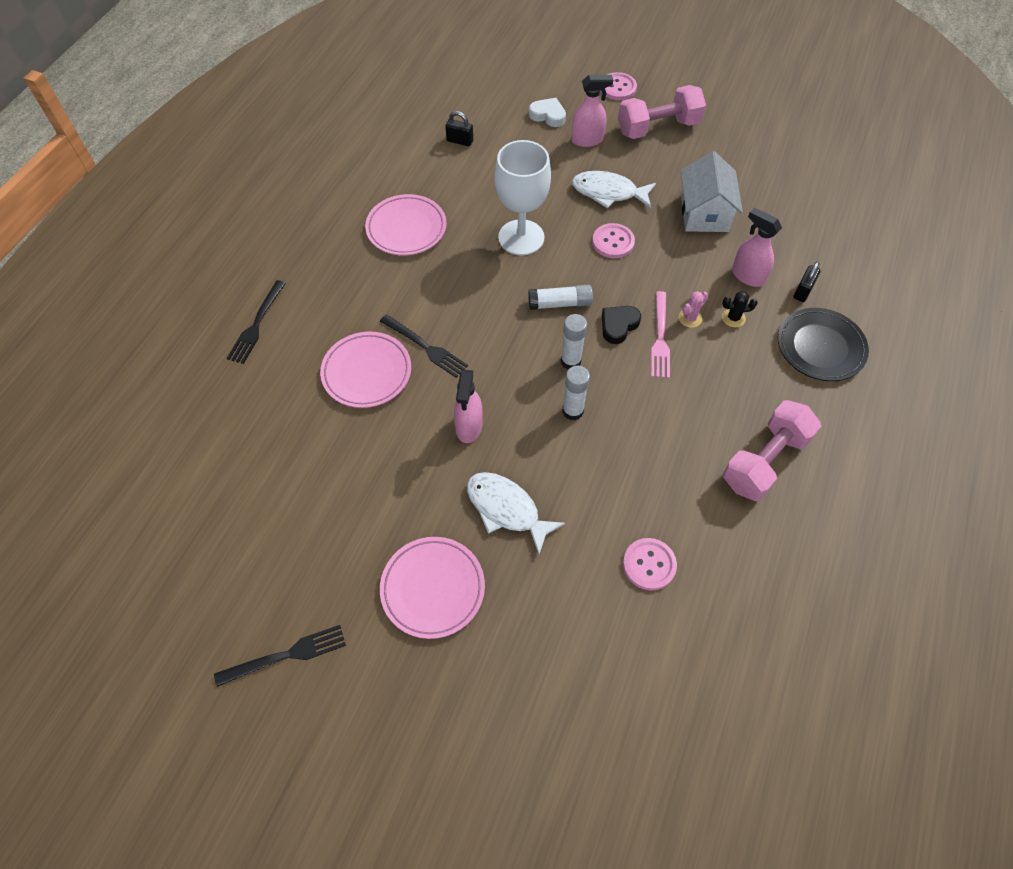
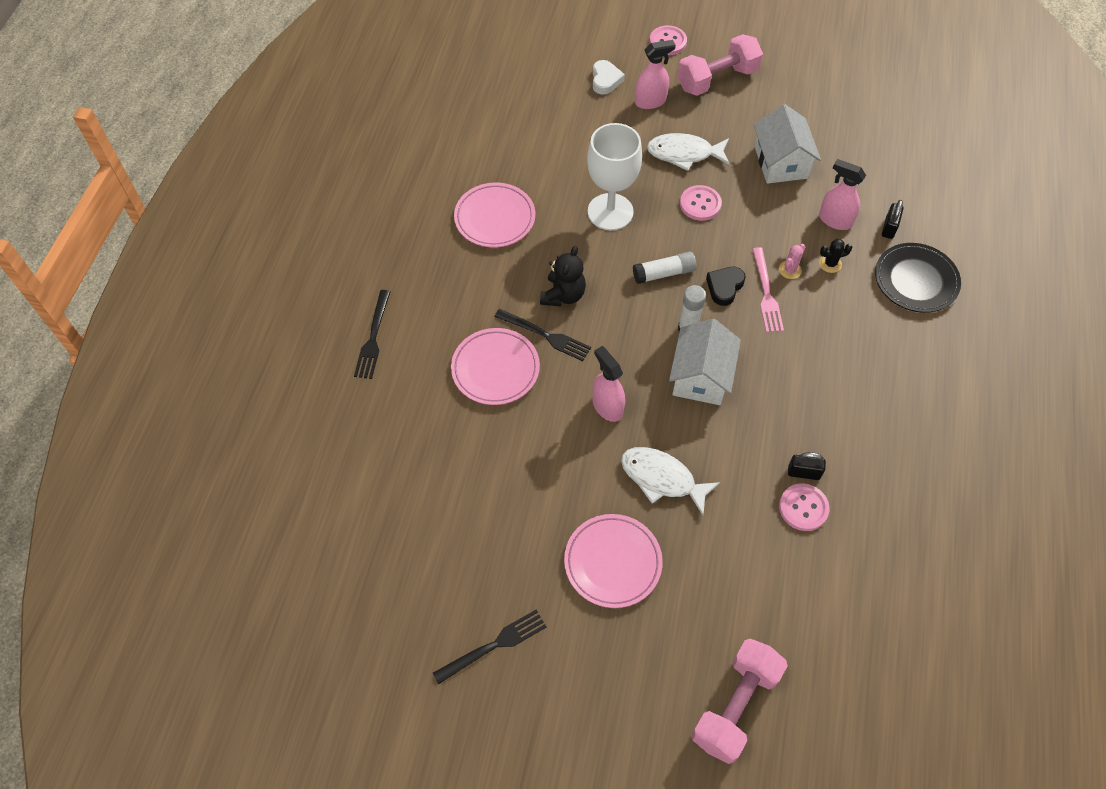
camera: 10 degrees left, 0 degrees up
black padlock [445,111,473,146] -> black padlock moved to [788,452,826,480]
pink spray bottle [454,370,483,443] -> pink spray bottle turned 150 degrees clockwise [593,346,625,422]
white heart [529,98,566,127] -> white heart turned 75 degrees clockwise [593,60,625,95]
white glue stick [562,366,590,420] -> white house [669,319,741,405]
pink dumbbell [723,400,821,501] -> pink dumbbell moved to [692,638,787,764]
none -> black teddy bear [540,246,586,306]

